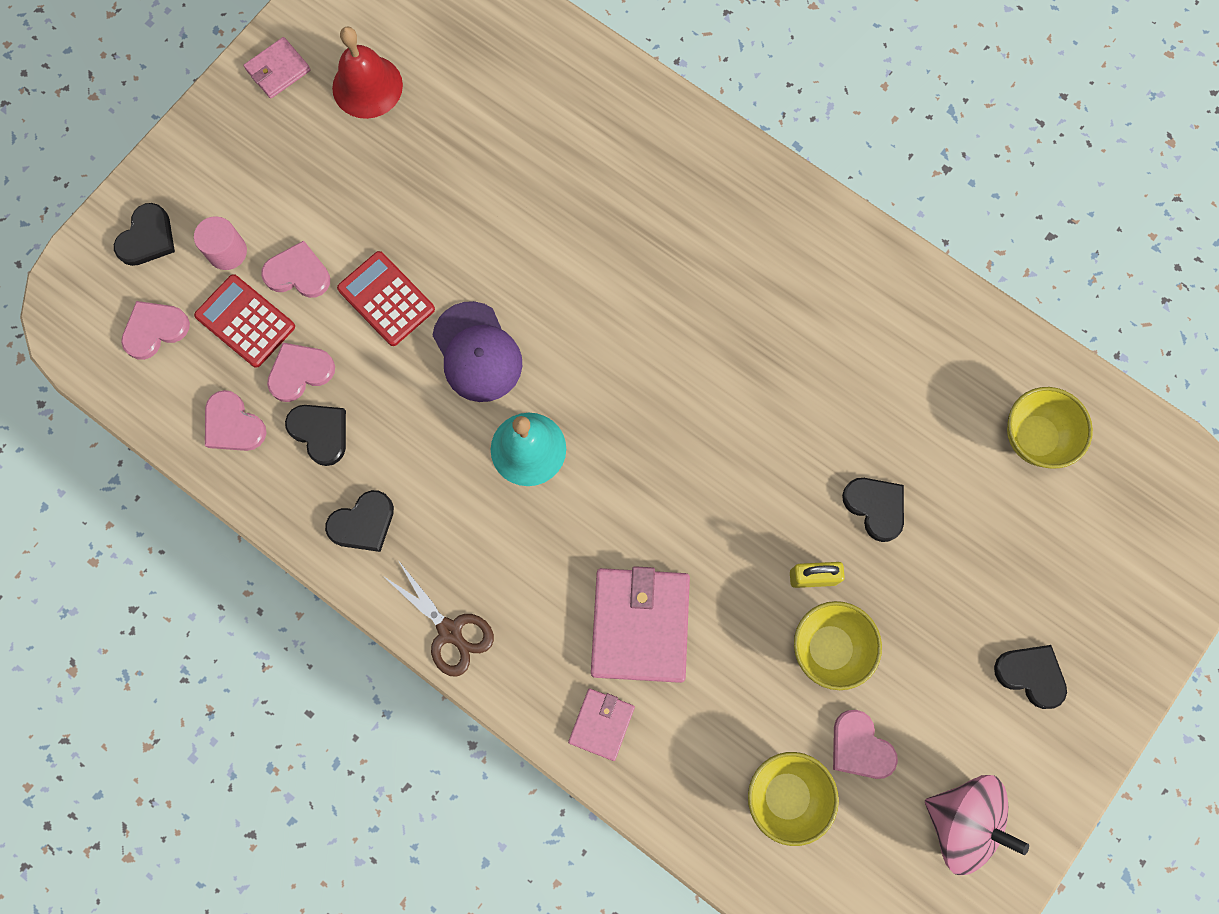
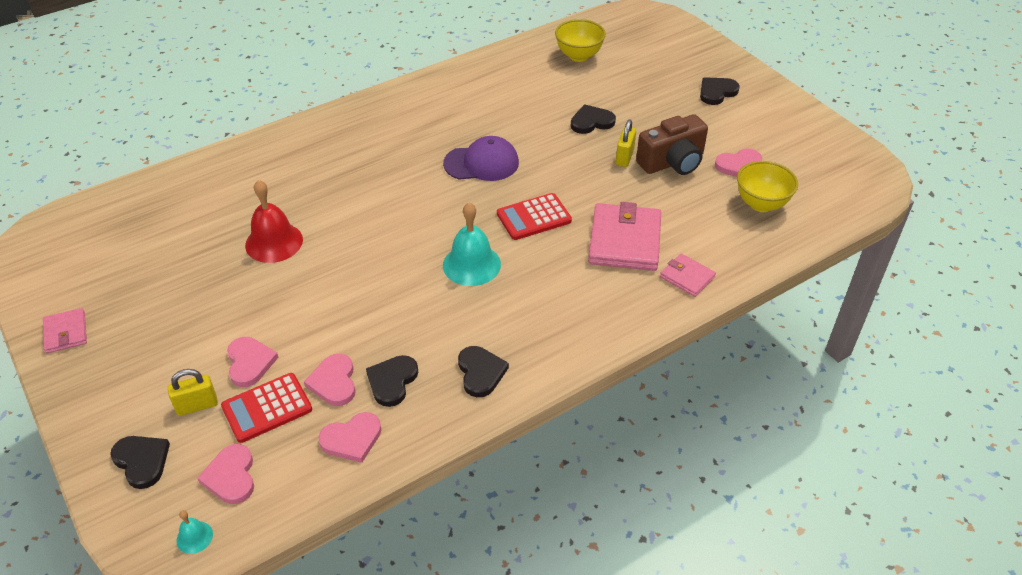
camera: 70 degrees left, 30 degrees down
pink cylinder [194,216,247,270] -> yellow padlock [168,369,218,416]
pink heart [261,241,330,298] -> pink heart turned 135 degrees clockwise [227,337,278,387]
black heart [285,405,346,466] -> black heart turned 45 degrees counterclockwise [366,355,418,407]
red bell [332,26,403,119] -> red bell moved to [245,180,303,263]
red calculator [337,251,435,346] -> red calculator moved to [497,193,572,240]
brown scissors [383,560,494,677] -> none
purple cap [432,301,522,402] -> purple cap moved to [443,136,519,181]
pink wallet [591,566,690,683] -> pink wallet turned 75 degrees clockwise [588,202,661,271]
yellow bowl [794,601,882,690] -> brown camera [636,114,708,175]
pink spinning top [925,775,1029,875] -> none
none -> turquoise bell [176,510,213,554]

